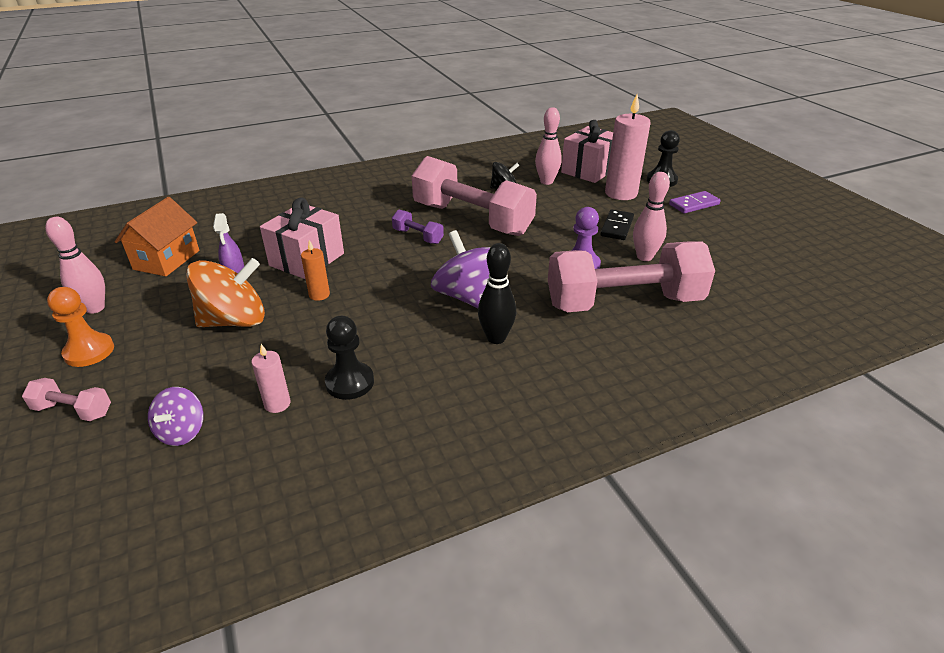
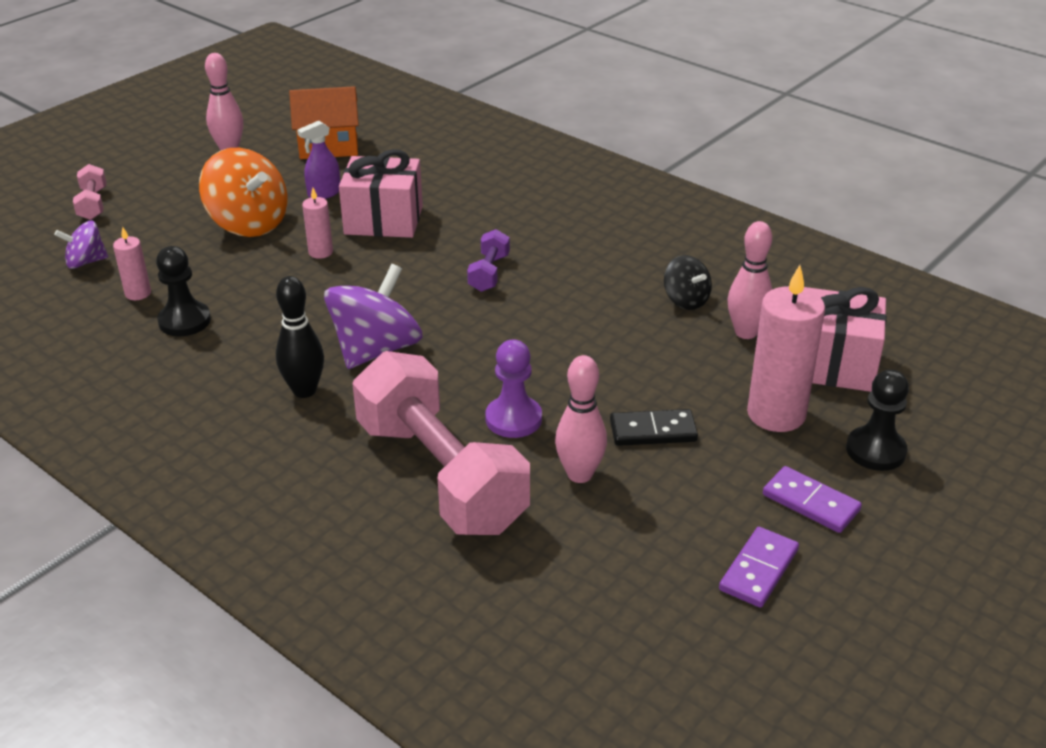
camera: 65 degrees right, 0 degrees up
orange pawn [47,287,114,367] -> none
orange candle [301,240,330,301] -> pink candle [302,188,333,259]
pink dumbbell [412,156,537,236] -> none
none -> purple domino [719,527,799,608]

